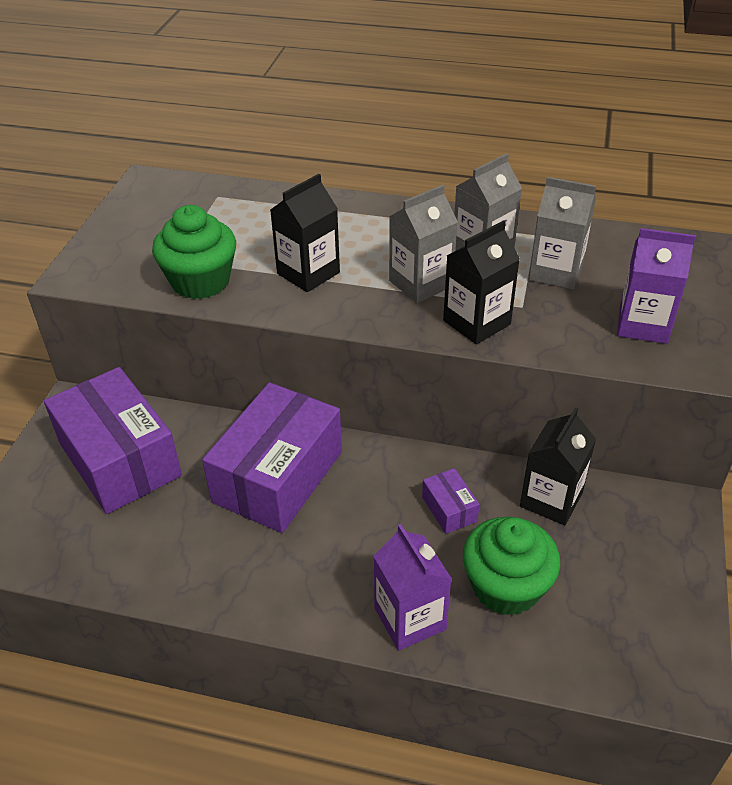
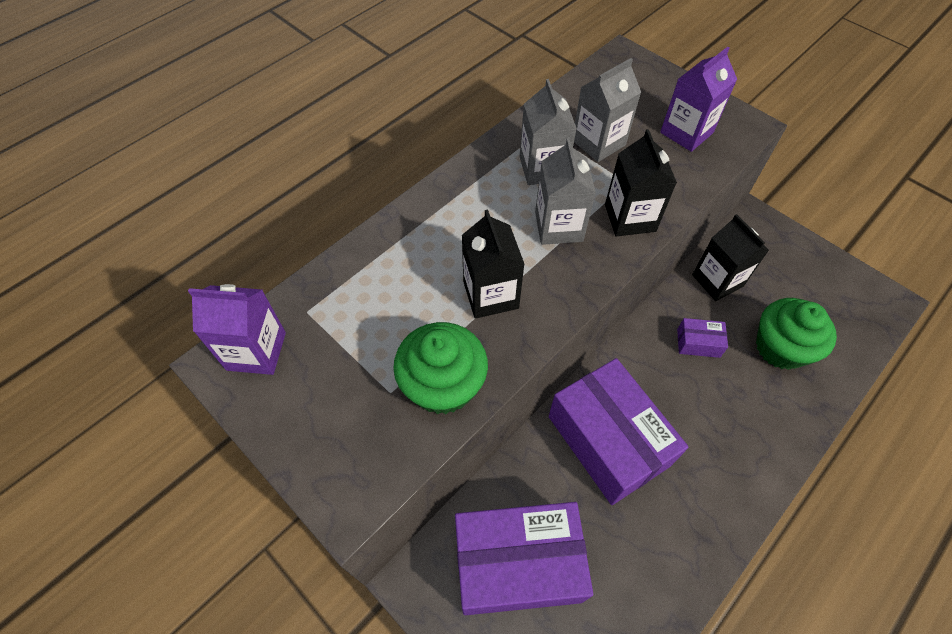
camera: 60 degrees left, 15 degrees up
purple carton [373,524,452,651] -> purple carton moved to [188,284,286,375]

